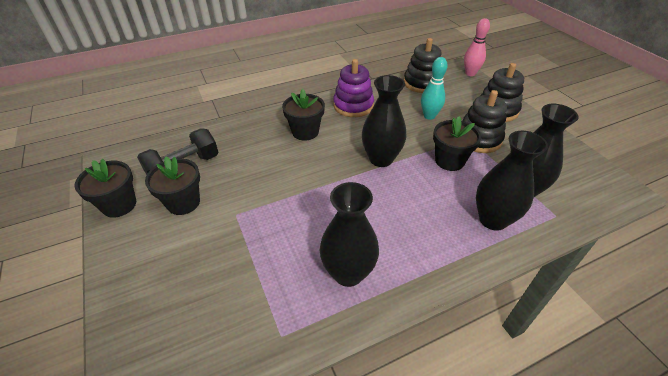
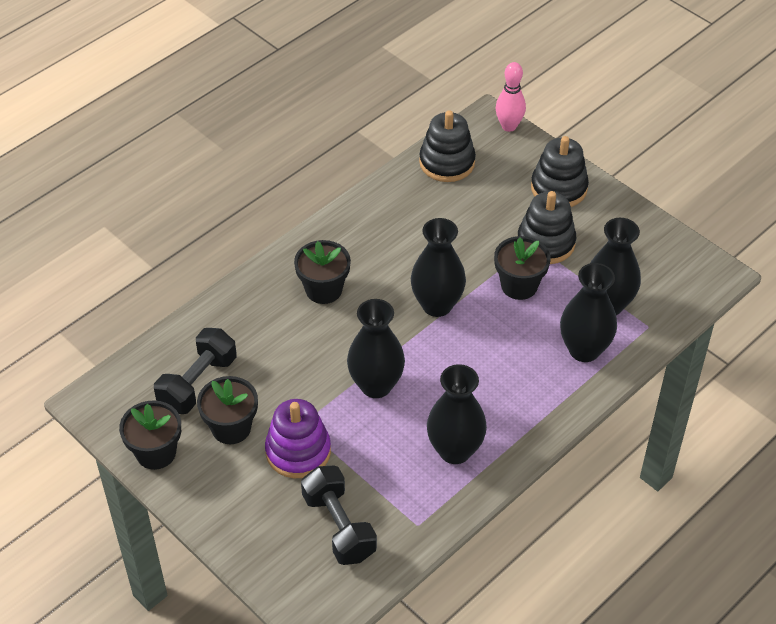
camera: 20 degrees left, 5 degrees up
purple stacking toy [333,59,374,117] -> purple stacking toy moved to [265,399,331,478]
turquoise bowling pin [421,57,448,120] -> none
none -> black dumbbell [301,466,377,565]
none -> black vase [347,299,405,398]

